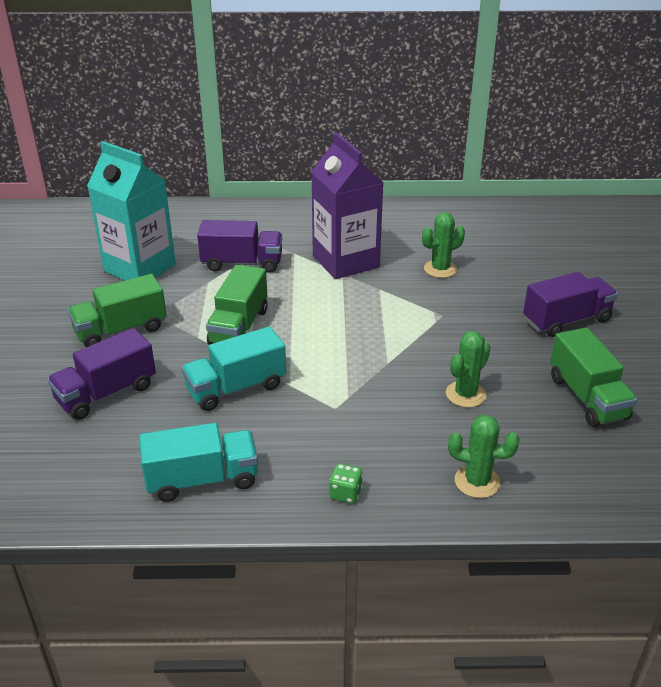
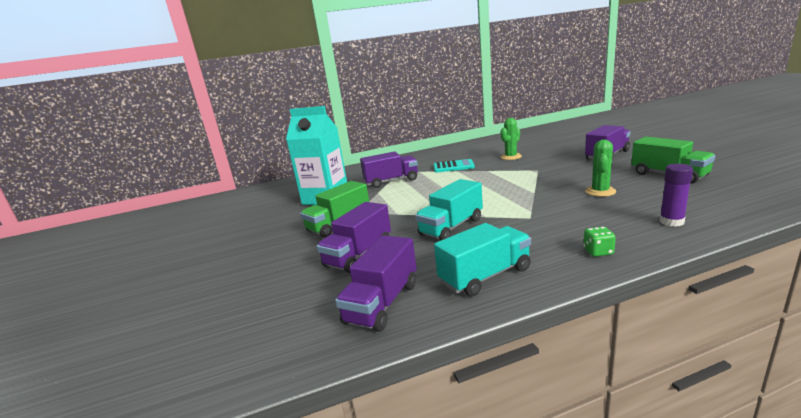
camera: 15 degrees left, 15 degrees down
green truck [206,265,268,345] -> none
purple carton [311,132,384,279] -> turquoise calculator [434,159,475,173]
green cactus [448,414,519,498] -> purple glue stick [659,164,693,227]
none -> purple truck [335,235,417,332]

